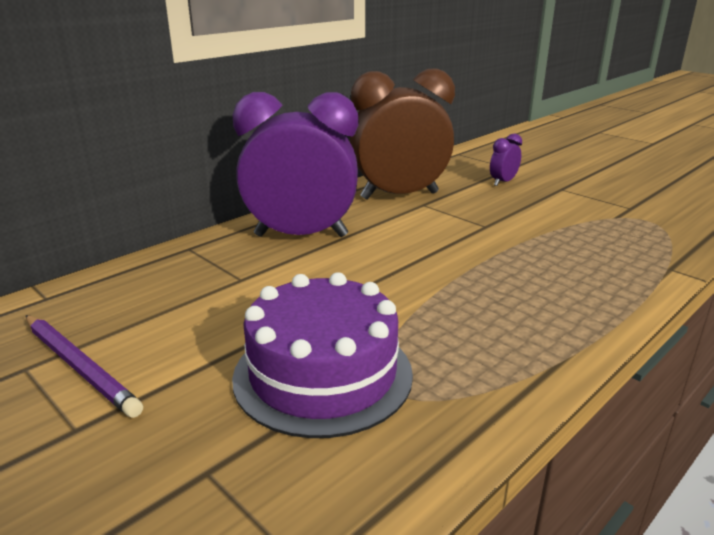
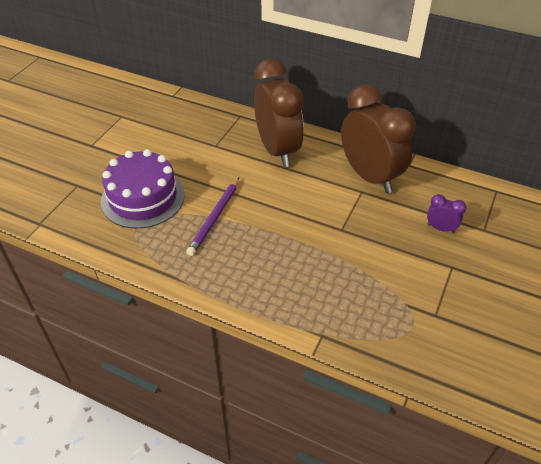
camera: 70 degrees right, 20 degrees up
purple pencil [26,315,143,418] -> purple pencil moved to [186,178,239,256]
purple clock [233,92,359,237] -> brown clock [254,59,304,167]

